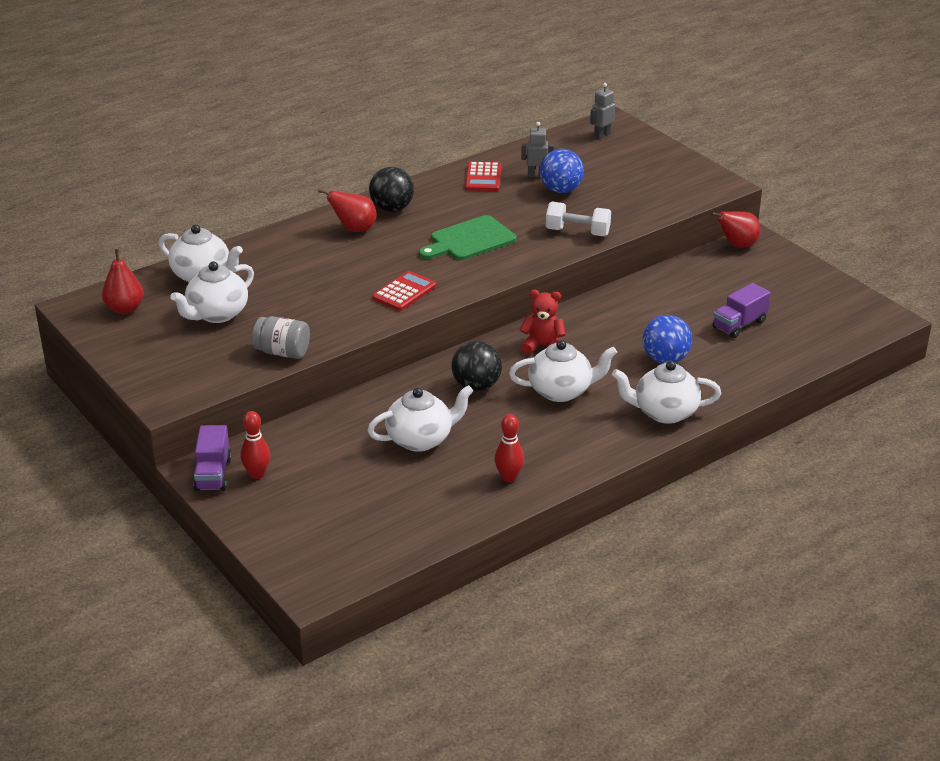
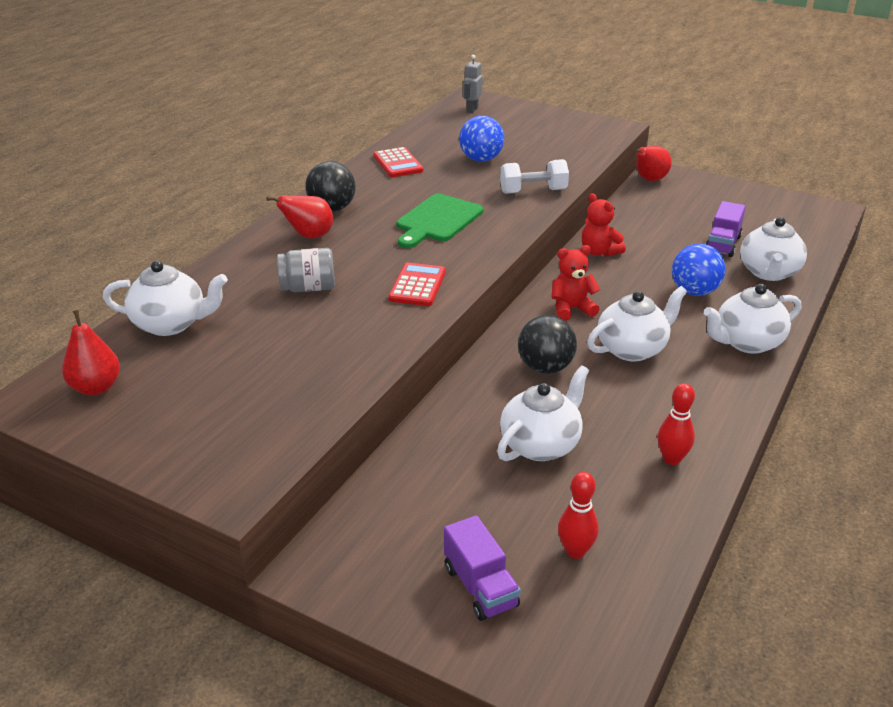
camera: 25 degrees left, 0 degrees up
white teapot [170,261,254,323] -> white teapot moved to [740,217,807,281]
purple truck [193,425,232,491] -> purple truck moved to [444,515,521,621]
red bowling pin [241,411,270,479] -> red bowling pin moved to [558,472,599,559]
grey jar [252,316,310,359] -> grey jar moved to [277,248,335,292]
grey robot [521,122,554,177] -> none
none -> red teddy bear [582,193,626,257]

